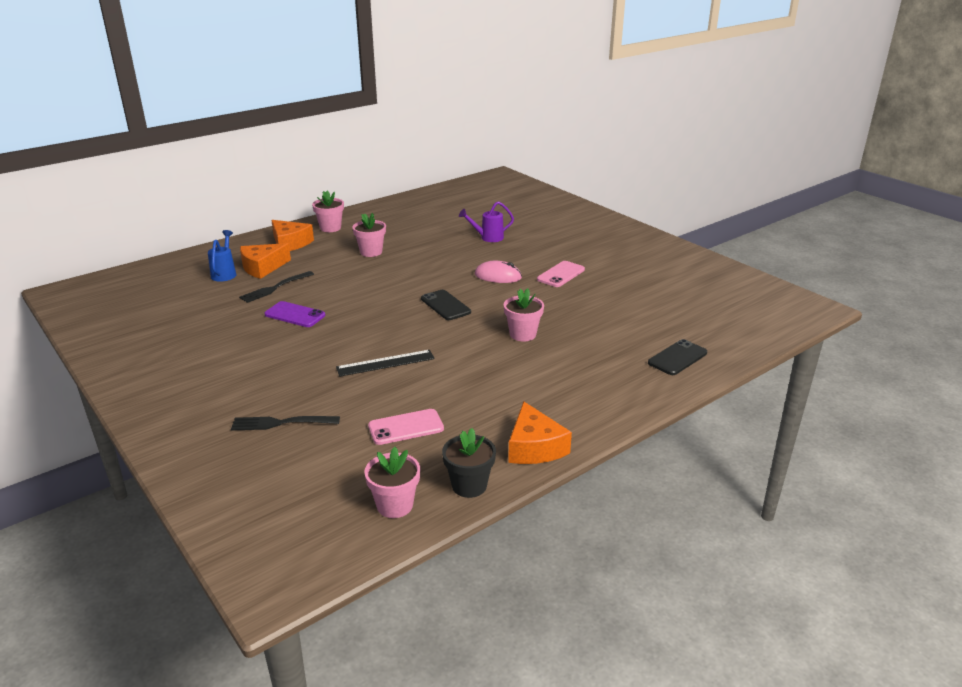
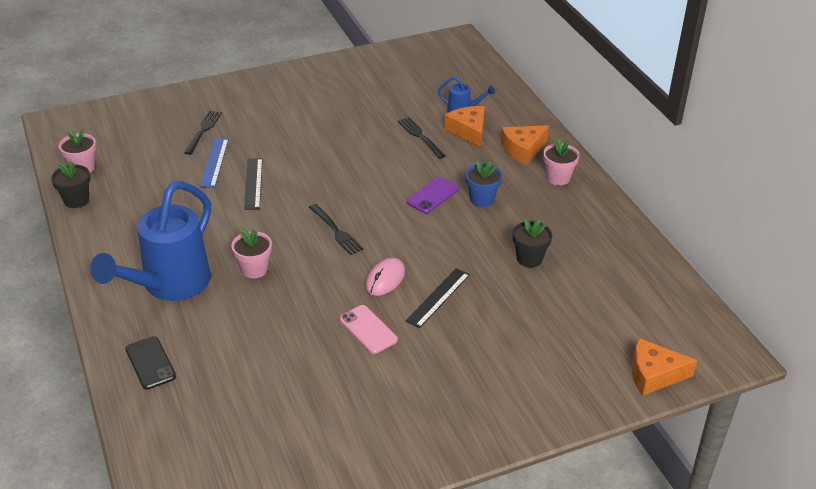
camera: 105 degrees right, 10 degrees up
purple phone [264,301,325,327] -> purple phone moved to [406,177,459,213]
pink flower pot [352,213,386,257] -> blue flower pot [465,160,502,207]
pink phone [368,409,444,445] -> none
black phone [421,290,471,320] -> black fork [309,204,364,255]
purple watering can [459,201,514,242] -> none
orange cheese [508,401,572,464] -> orange cheese moved to [632,338,697,396]
none -> blue watering can [90,181,211,301]
none -> blue ruler [200,139,229,188]
none -> black ruler [406,268,470,328]
none -> black flower pot [513,218,552,268]

